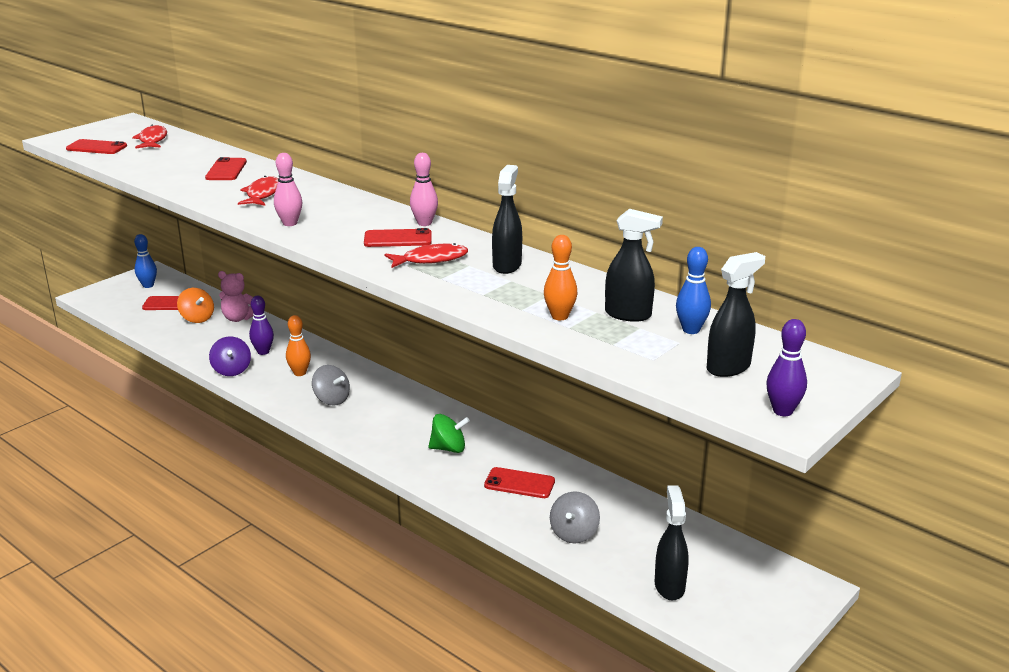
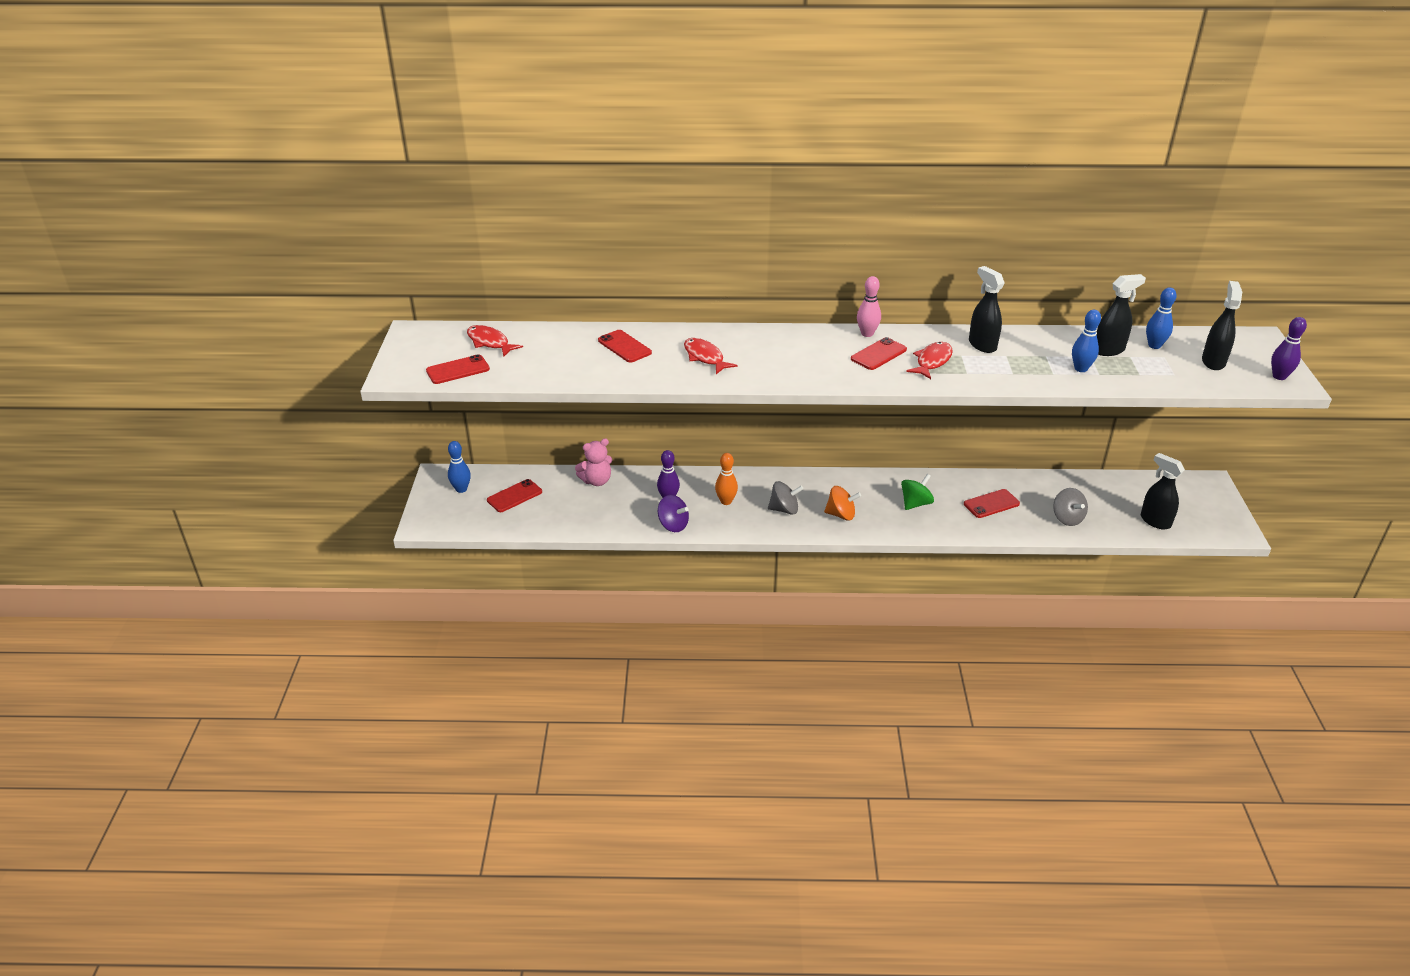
camera: 40 degrees left, 10 degrees up
orange spinning top [177,288,214,323] -> orange spinning top moved to [824,486,861,520]
pink bowling pin [274,153,302,226] -> none
orange bowling pin [544,235,577,320] -> blue bowling pin [1072,310,1101,372]

